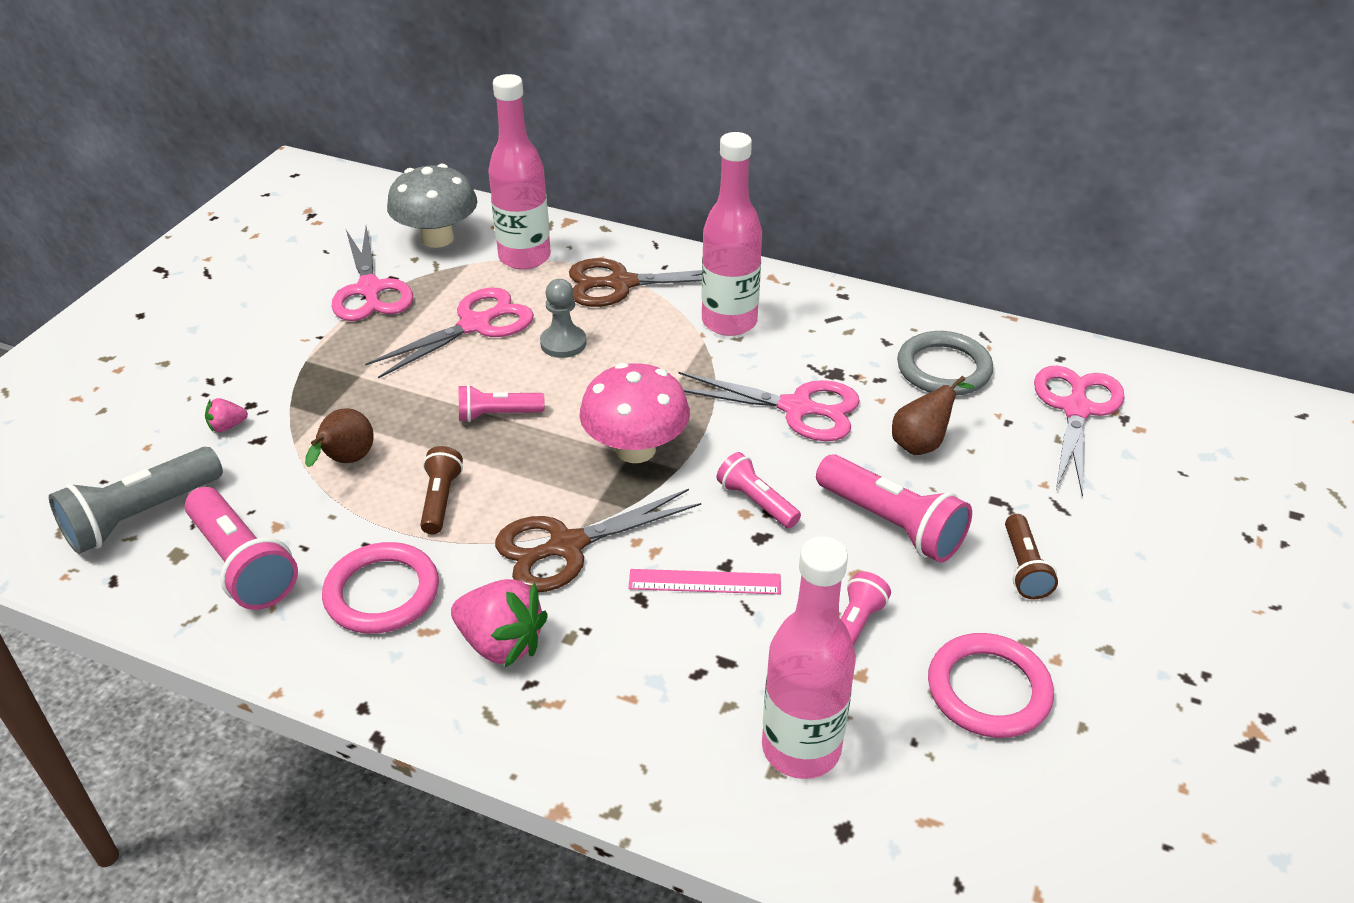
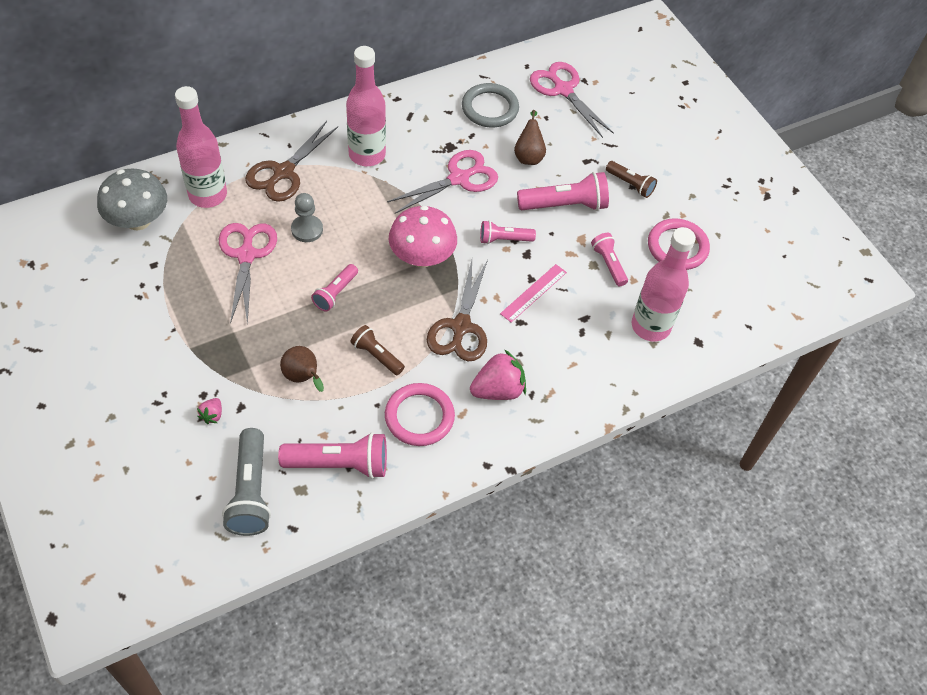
camera: 55 degrees left, 15 degrees up
pink scissors [332,226,413,321] -> none

